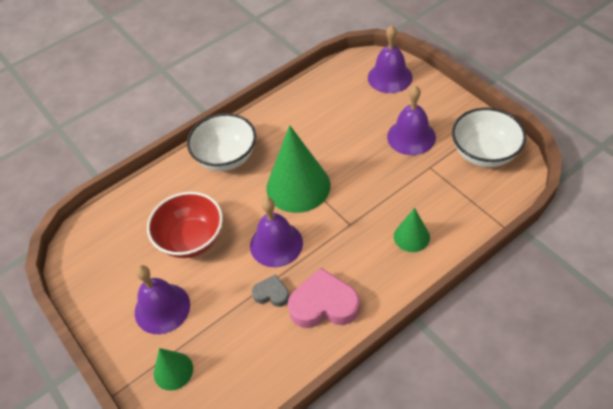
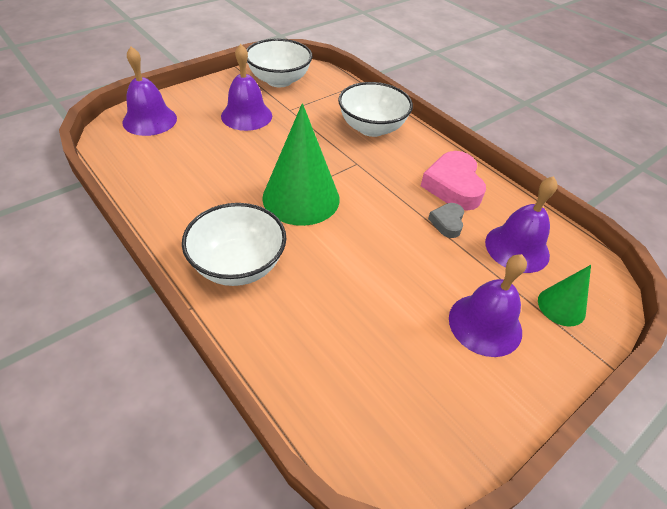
camera: 100 degrees left, 5 degrees down
red bowl [147,192,223,258] -> none
purple bell [250,198,303,267] -> purple bell moved to [485,176,558,273]
green cone [394,208,430,252] -> white bowl [338,82,413,137]

